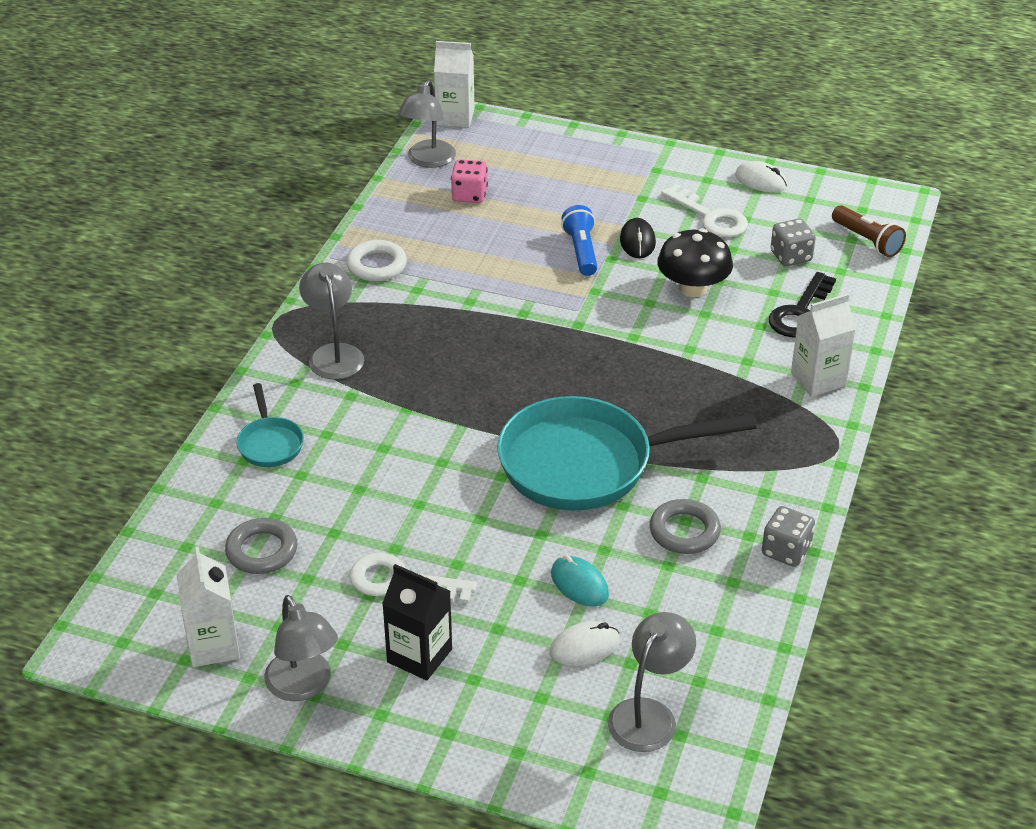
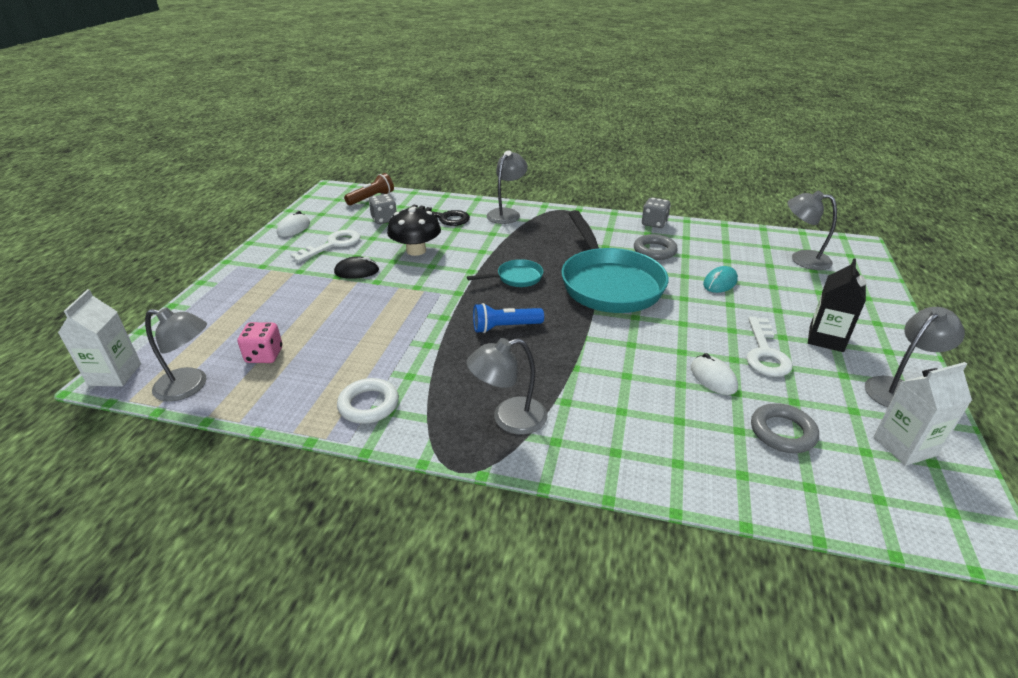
camera: 95 degrees left, 5 degrees down
turquoise pan [236,383,304,467] -> turquoise pan moved to [467,259,543,287]
white mouse [550,621,620,666] -> white mouse moved to [691,353,738,395]
blue flashlight [561,205,597,276] -> blue flashlight moved to [473,303,544,333]
white carton [791,293,856,397] -> grey lamp [487,151,528,224]

